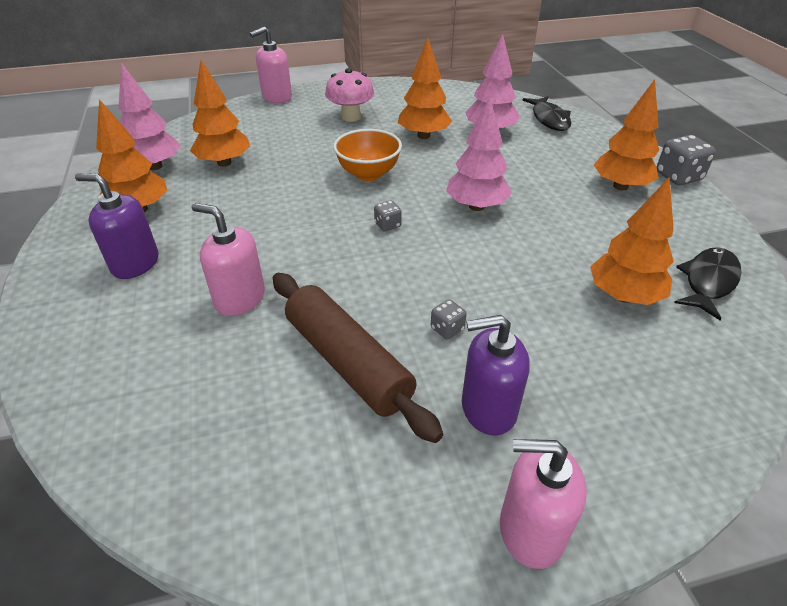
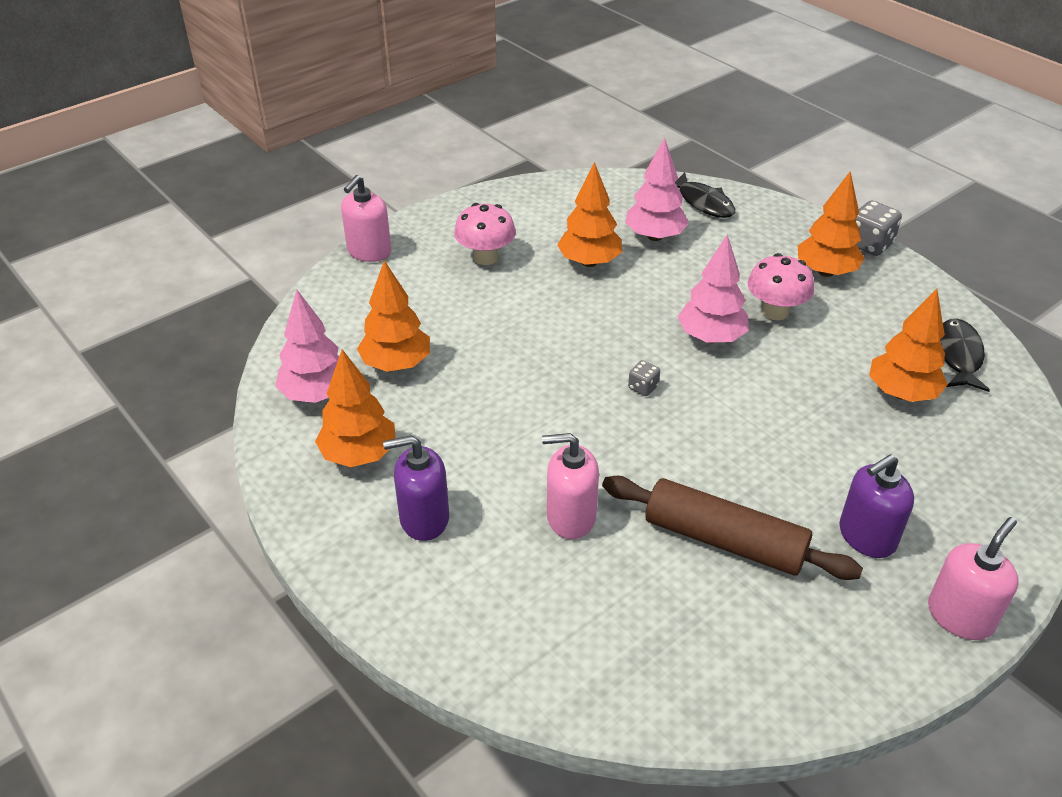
camera: 25 degrees left, 0 degrees up
orange bowl [333,129,402,181] -> none
grey dice [431,299,467,339] -> none
pink soap dispenser [500,439,587,569] -> pink soap dispenser turned 150 degrees clockwise [928,517,1019,640]
none -> pink mushroom [748,253,814,320]

